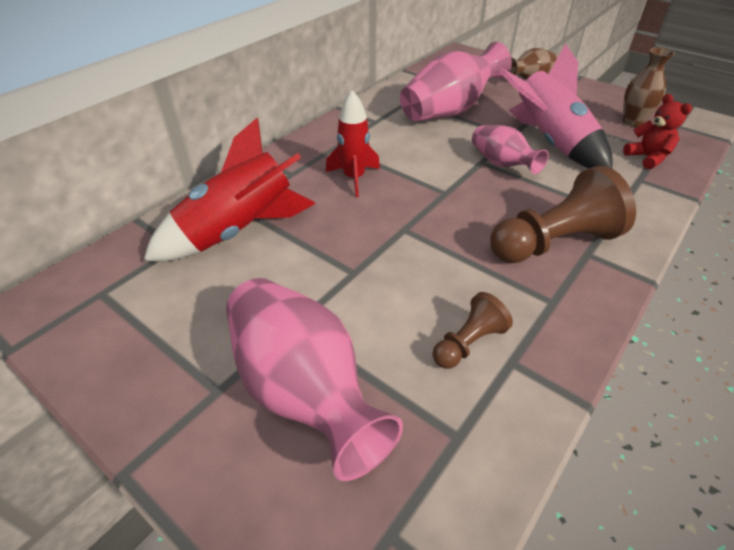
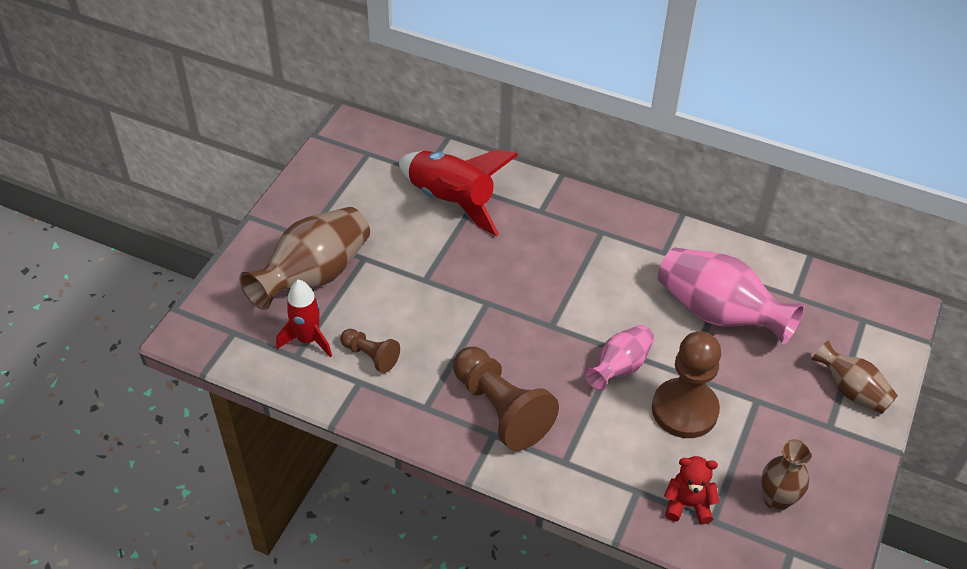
camera: 75 degrees right, 5 degrees up
pink vase [226,278,403,481] -> brown vase [239,207,370,310]
red rocket [326,90,380,197] -> red rocket moved to [276,280,332,357]
pink rocket [499,44,612,169] -> brown pawn [652,331,721,438]
red teddy bear [623,94,692,169] -> red teddy bear turned 135 degrees counterclockwise [664,456,720,524]

